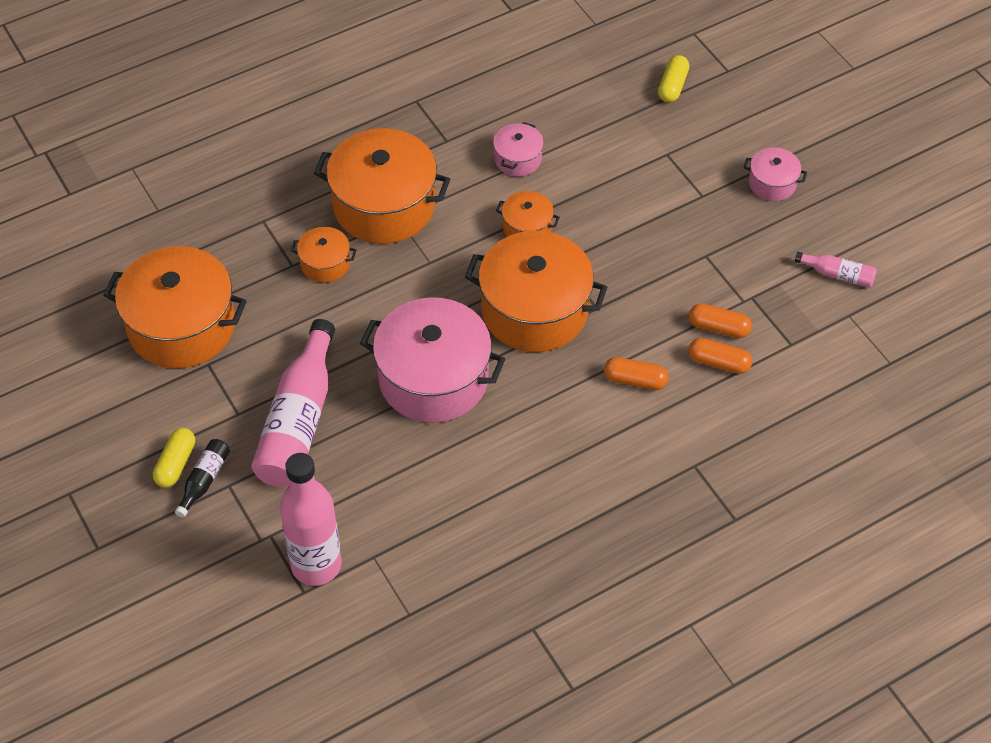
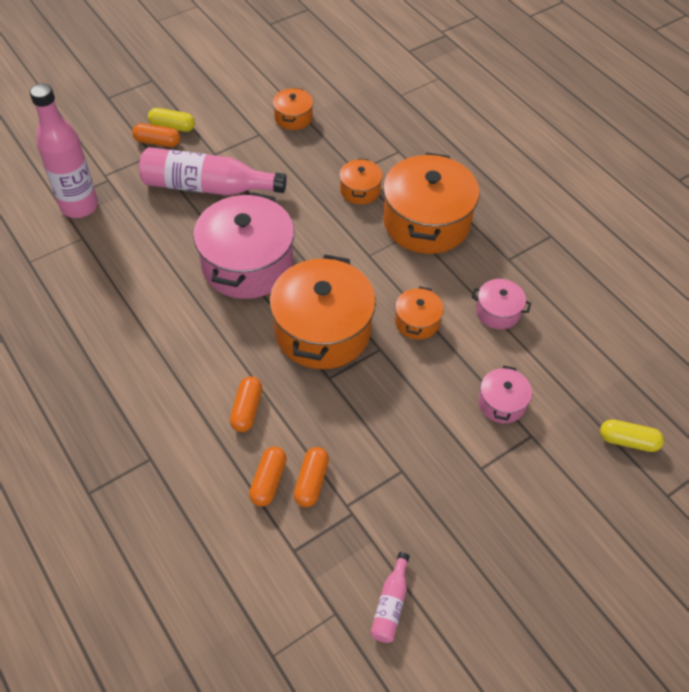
camera: 85 degrees right, 0 degrees up
orange pot [103,246,247,369] -> orange pot [273,88,313,130], size x0.47
black bottle [175,439,230,518] -> orange capsule [132,123,181,147]
pink pot [744,148,807,201] -> pink pot moved to [478,365,532,423]

